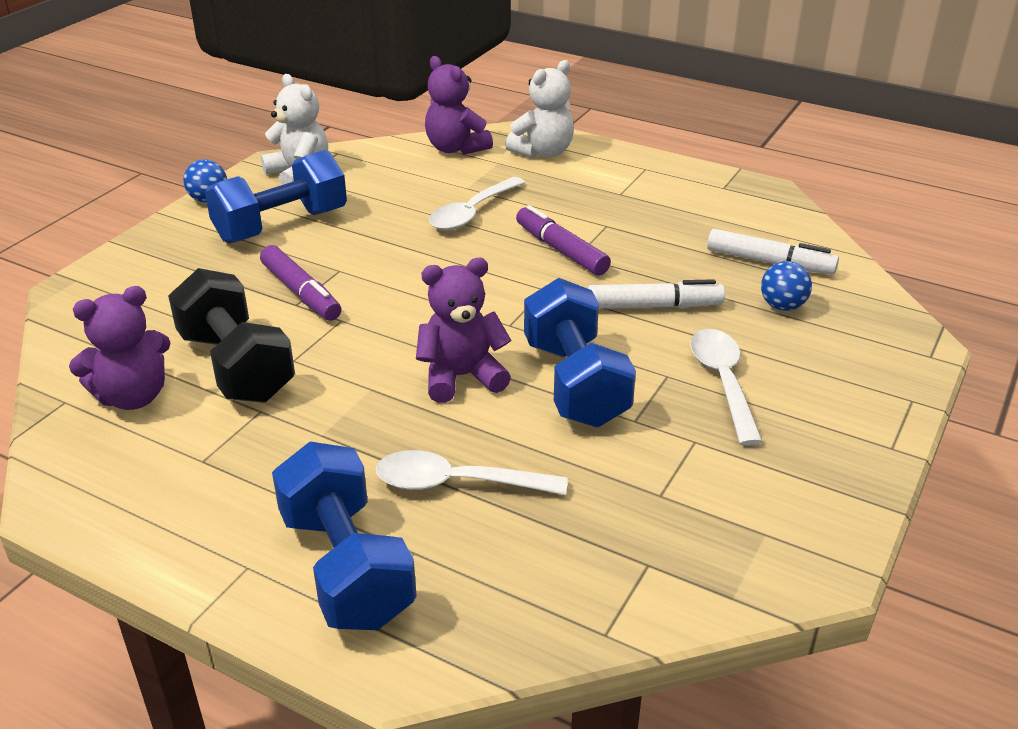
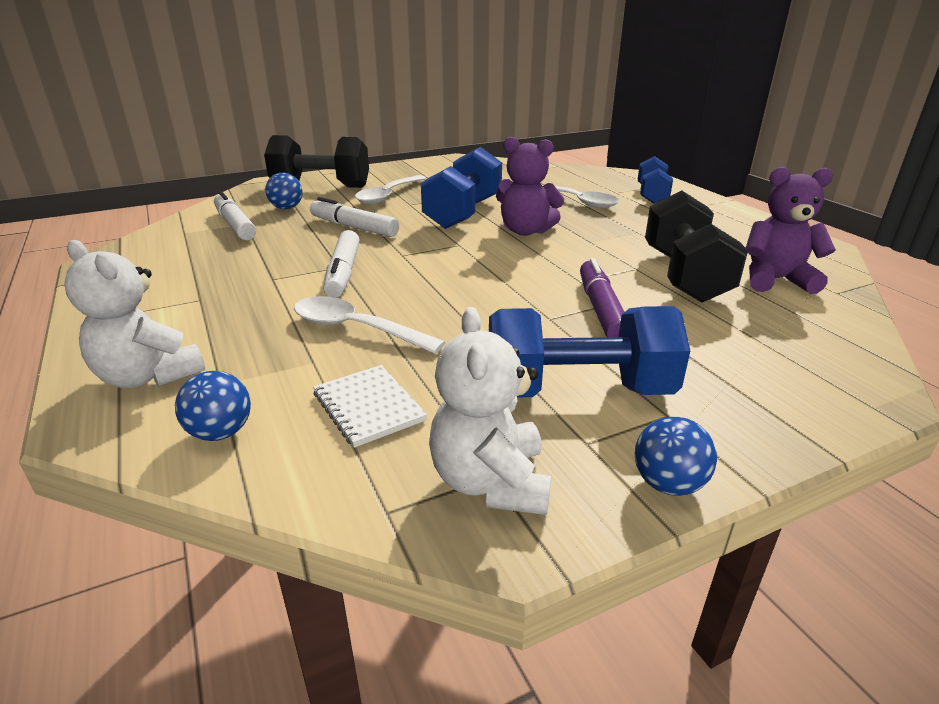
camera: 145 degrees left, 5 degrees down
blue dumbbell [272,442,417,630] -> blue dumbbell [638,156,673,204], size x0.63
purple teddy bear [425,56,493,155] -> blue ball [175,371,251,441]
white spoon [429,177,525,230] -> white spoon turned 135 degrees counterclockwise [294,296,445,354]
white teddy bear [505,60,574,158] -> white teddy bear turned 135 degrees counterclockwise [64,240,205,388]
purple marker [516,205,611,275] -> white marker [323,230,360,298]
none -> black dumbbell [264,135,369,188]
none -> white notebook [313,365,427,448]

